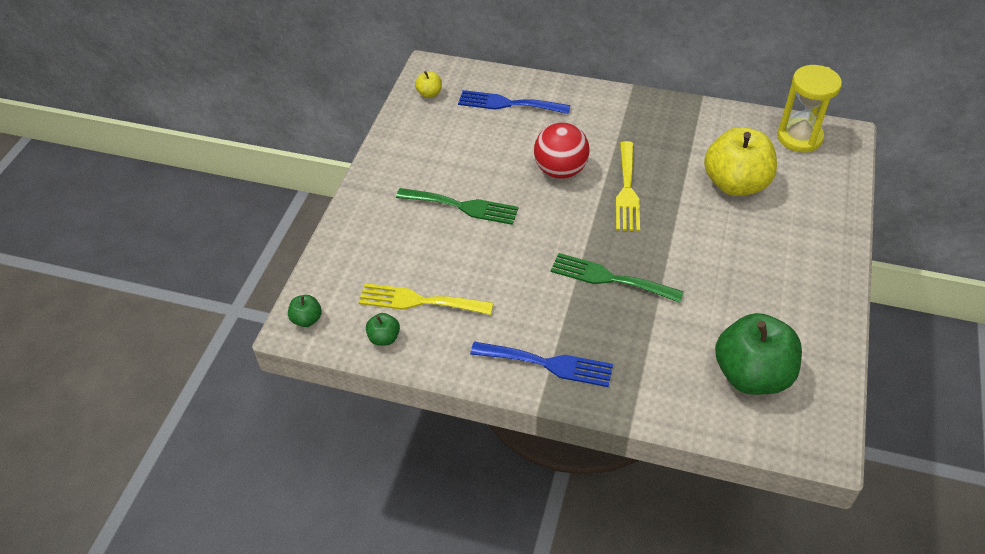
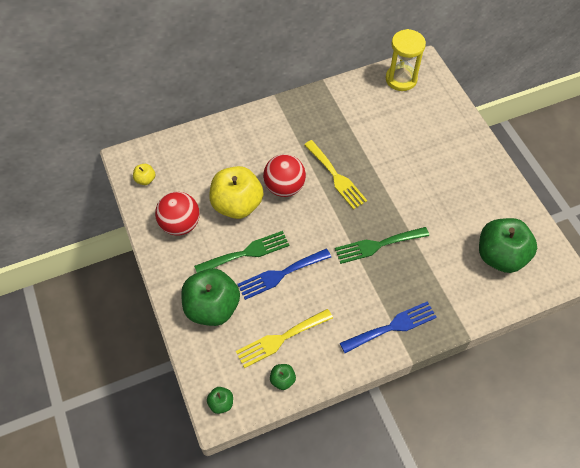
camera: 40 degrees left, 10 degrees up
blue fork [458,90,571,114] -> blue fork moved to [237,248,331,300]
yellow apple [704,127,777,196] -> yellow apple moved to [209,166,263,219]
none -> red ball [155,192,200,236]
none -> green apple [181,268,240,326]

